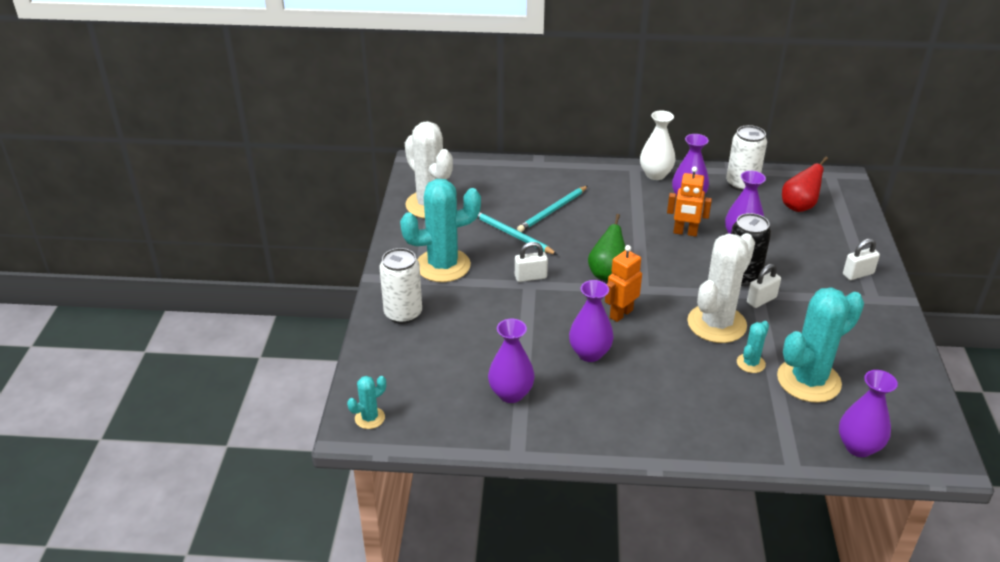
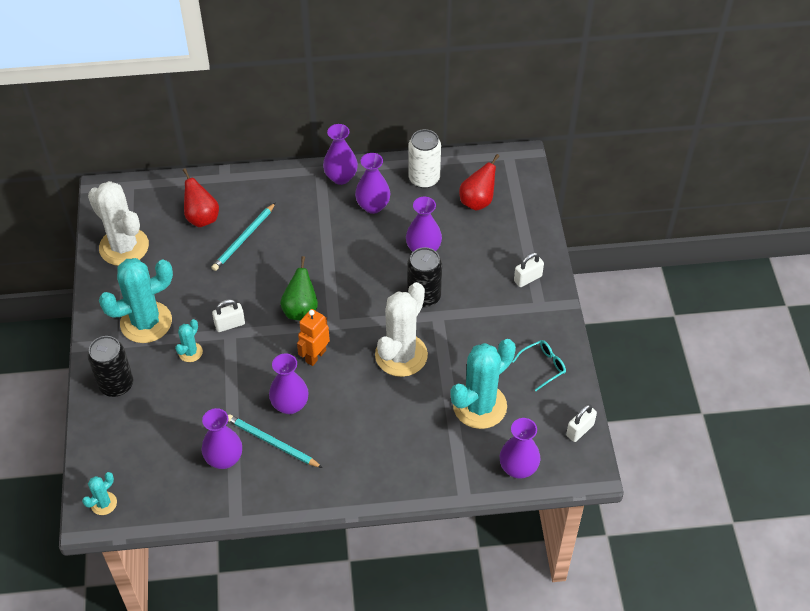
camera: 10 degrees left, 15 degrees up
white can [380,248,422,324] -> black can [88,336,133,397]
turquoise pencil [477,212,558,255] -> turquoise pencil moved to [228,414,323,468]
white vase [640,111,676,180] -> purple vase [323,124,358,185]
orange robot [667,166,712,237] -> none
turquoise cactus [737,321,769,373] -> turquoise cactus moved to [175,319,203,362]
white padlock [747,264,781,308] -> white padlock moved to [566,404,597,442]
none -> red pear [183,168,219,227]
none -> turquoise glasses [512,340,566,391]

